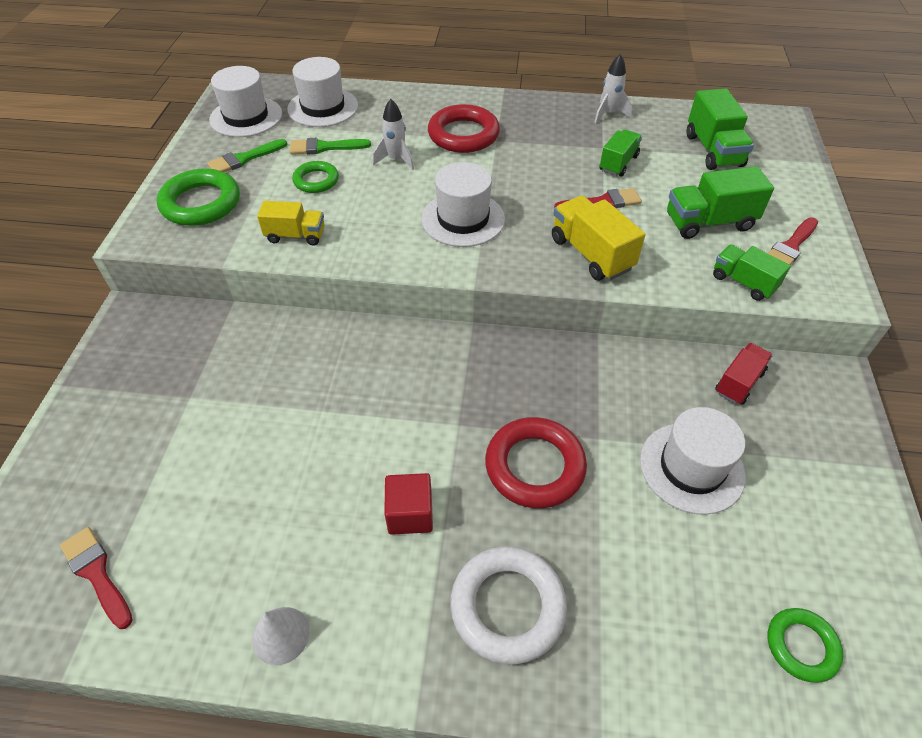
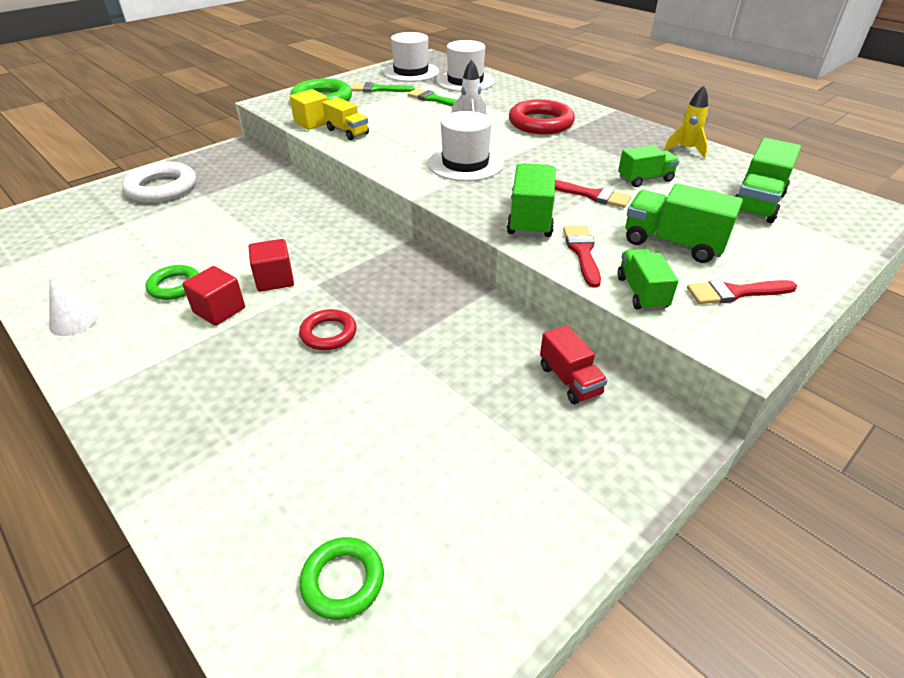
camera: 40 degrees right, 10 degrees down
red brush [60,527,133,629] -> red brush moved to [563,226,601,288]
green ring [292,161,339,193] -> green ring moved to [145,265,199,300]
white ring [450,546,567,664] -> white ring moved to [122,162,196,202]
red ring [485,417,587,508] -> red ring [299,309,357,350], size x0.59
yellow truck [552,196,646,281] -> green truck [507,163,556,238]
white rocket [594,54,632,123] -> yellow rocket [664,86,708,159]
white hat [640,407,745,515] -> none
red truck [715,343,773,405] -> red truck turned 75 degrees clockwise [540,325,608,404]
none -> red cube [249,239,294,292]
none -> yellow cube [290,89,327,130]

